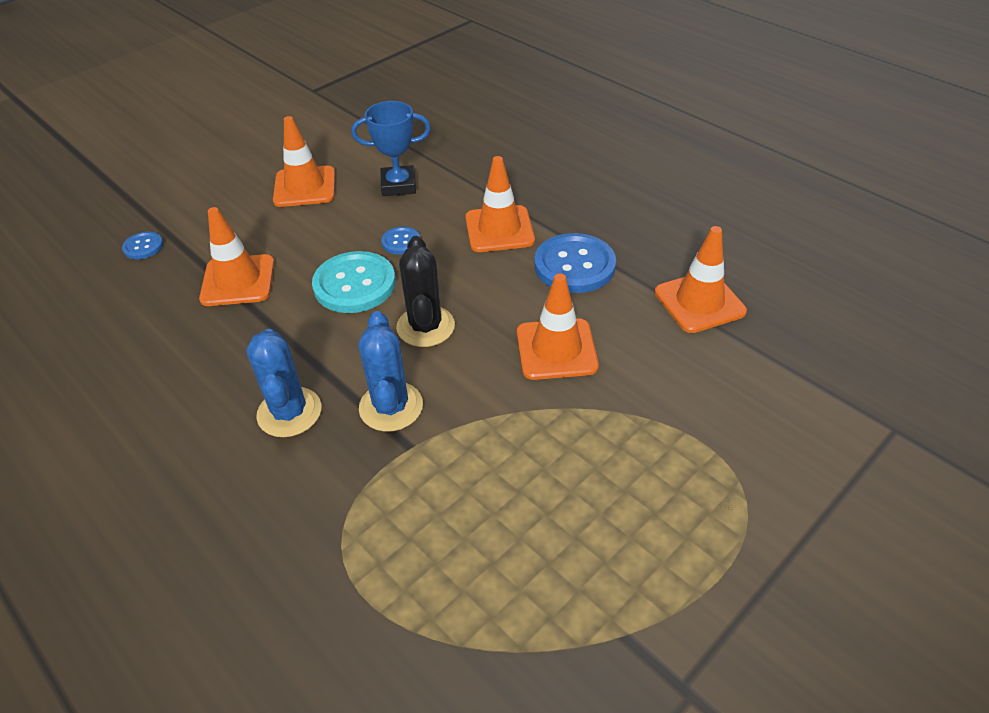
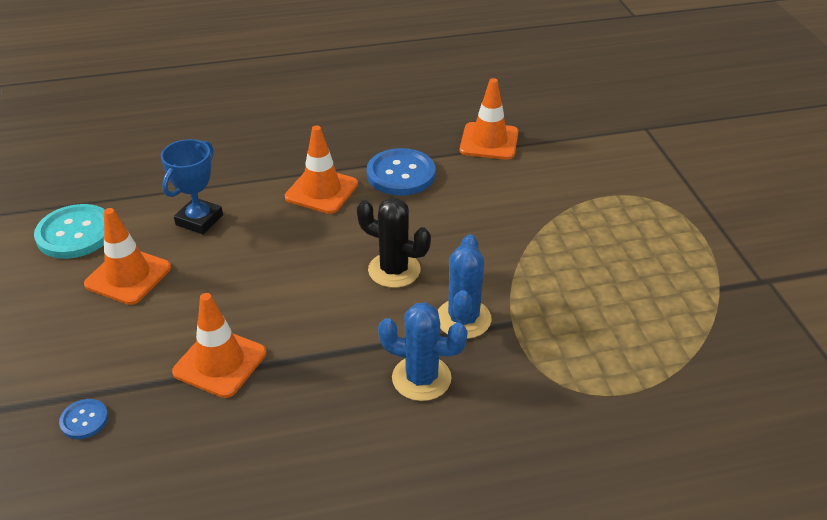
camera: 60 degrees left, 5 degrees down
turquoise button [312,251,396,313] -> turquoise button moved to [34,204,105,259]
blue cactus [358,311,423,432] -> blue cactus turned 75 degrees clockwise [438,234,492,339]
blue button [381,227,420,255] -> none
orange traffic cone [517,273,599,380] -> none

